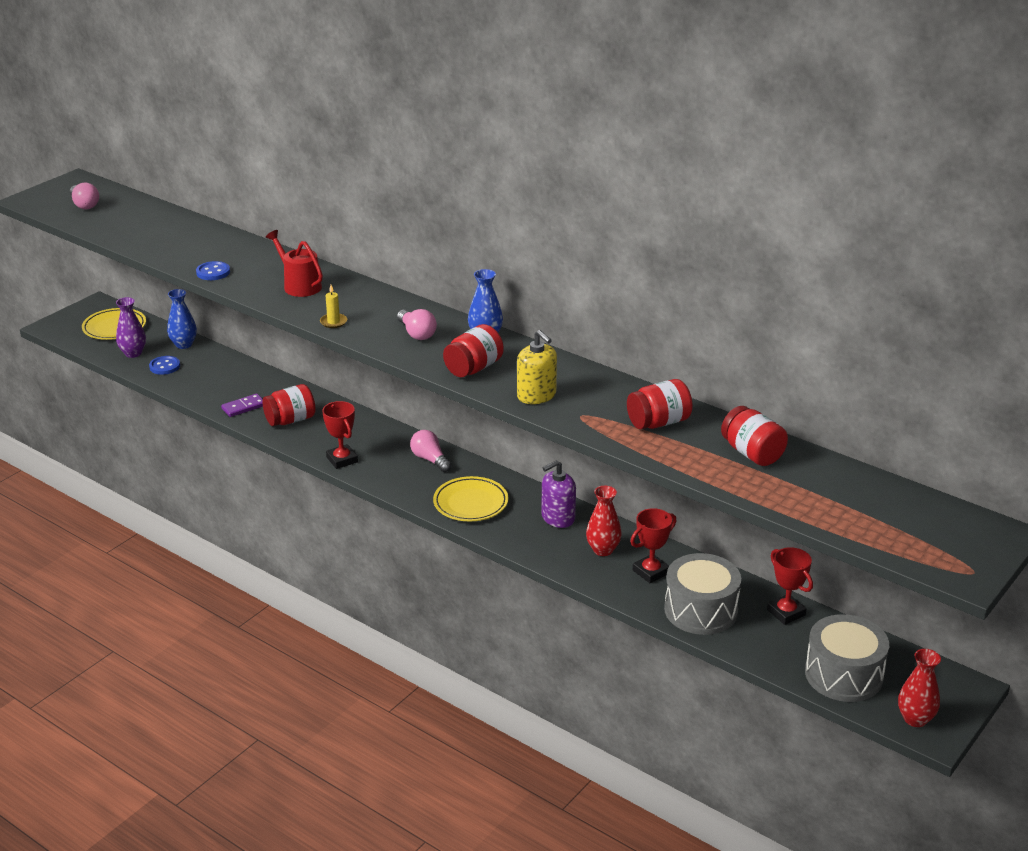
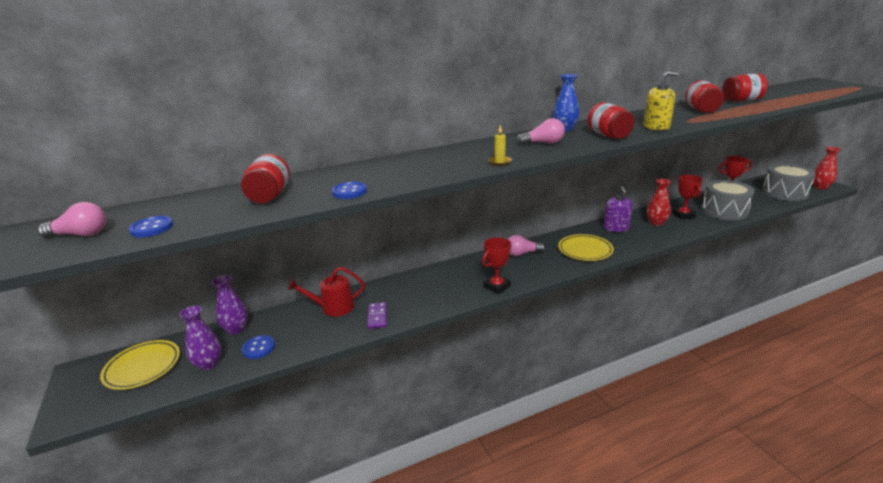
camera: 60 degrees left, 5 degrees down
blue vase [167,289,197,349] -> purple vase [212,275,248,335]
red jar [263,384,316,426] -> red jar moved to [241,154,290,203]
red watering can [266,230,323,297] -> red watering can moved to [288,267,365,317]
red trophy [322,401,358,469] -> red trophy turned 45 degrees counterclockwise [482,237,511,294]
none -> blue button [129,216,173,237]

